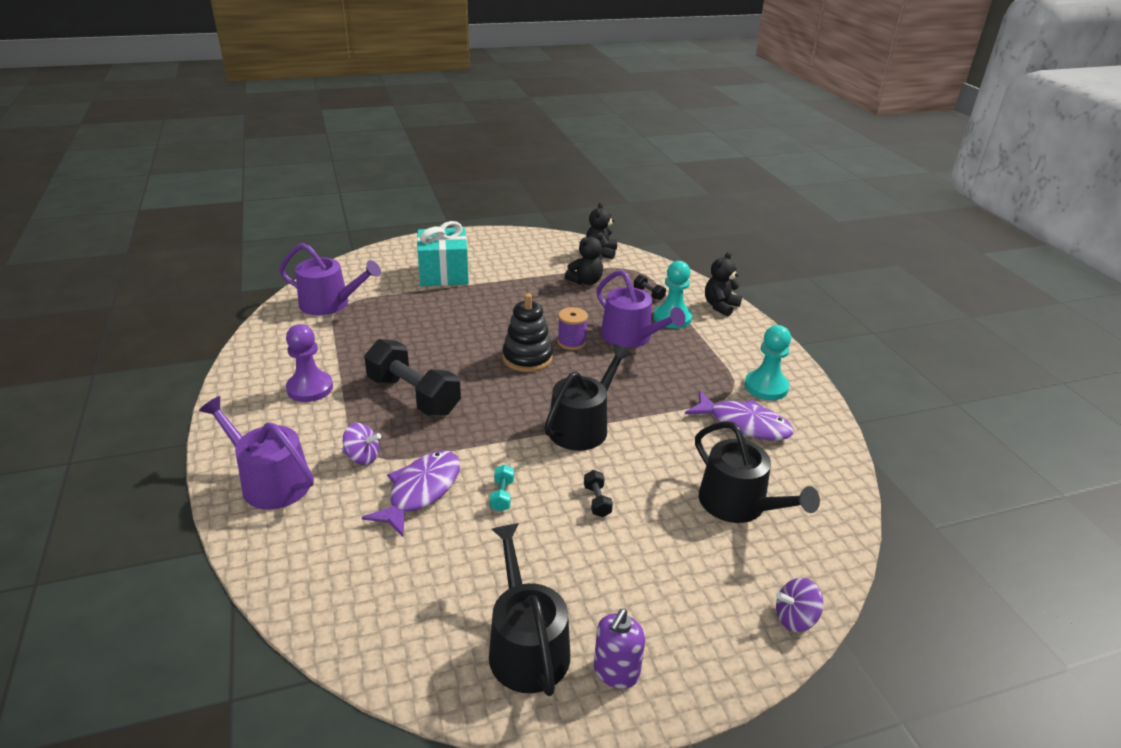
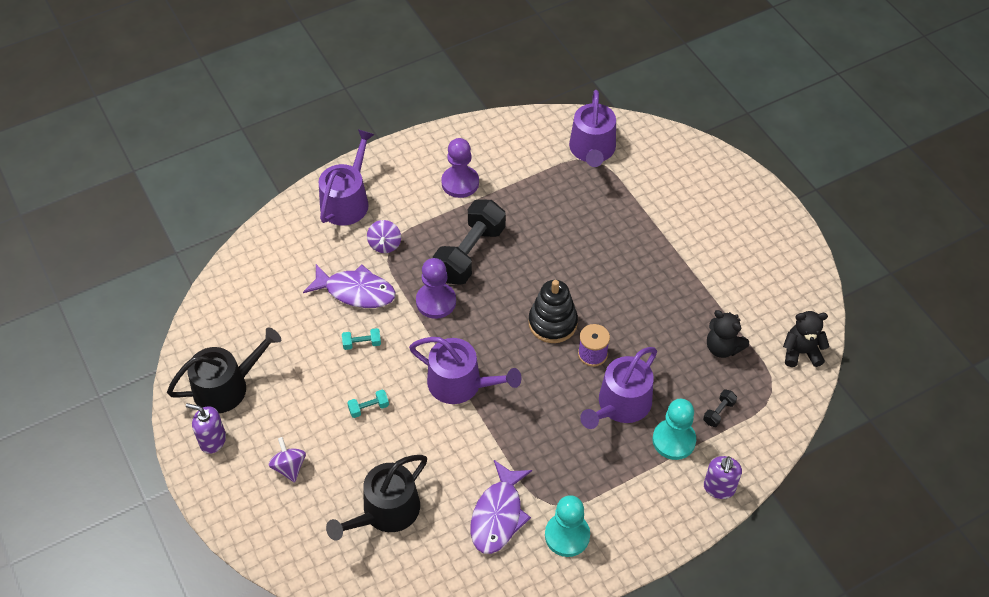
camera: 80 degrees right, 20 degrees up
turquoise gift [417,221,469,286] -> none
black watering can [544,344,632,451] -> purple watering can [409,337,521,404]
black dumbbell [584,470,613,517] -> turquoise dumbbell [347,390,389,418]
black teddy bear [705,252,742,317] -> purple soap dispenser [704,456,742,499]
purple spinning top [776,578,823,632] -> purple spinning top moved to [268,437,306,482]
none -> purple pawn [416,258,456,319]

